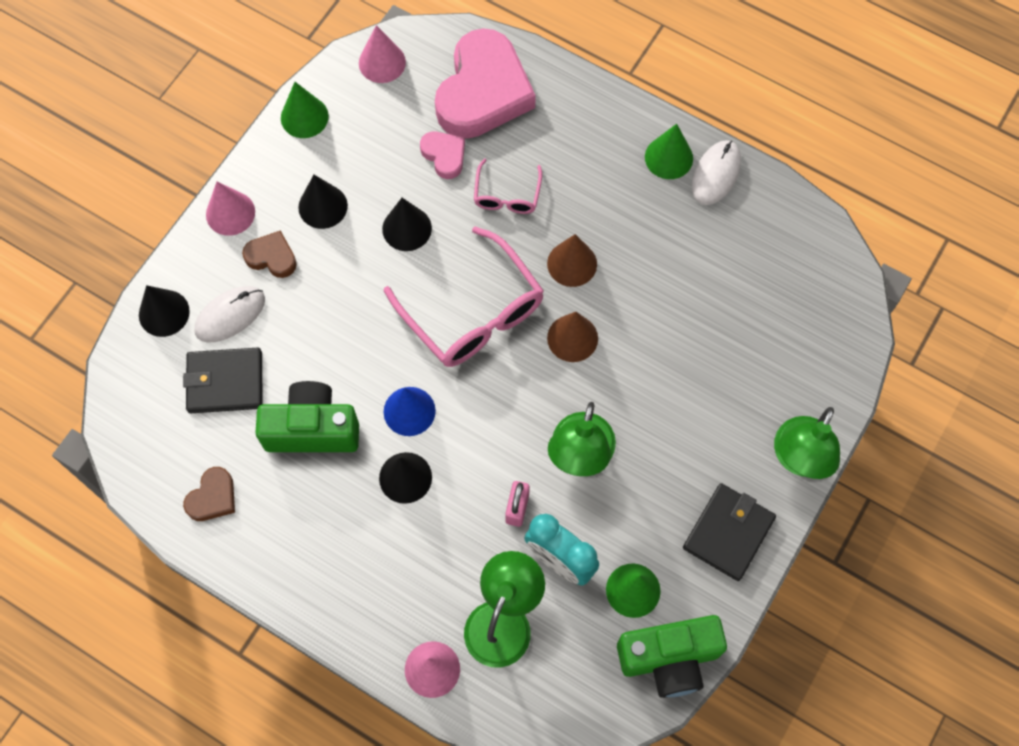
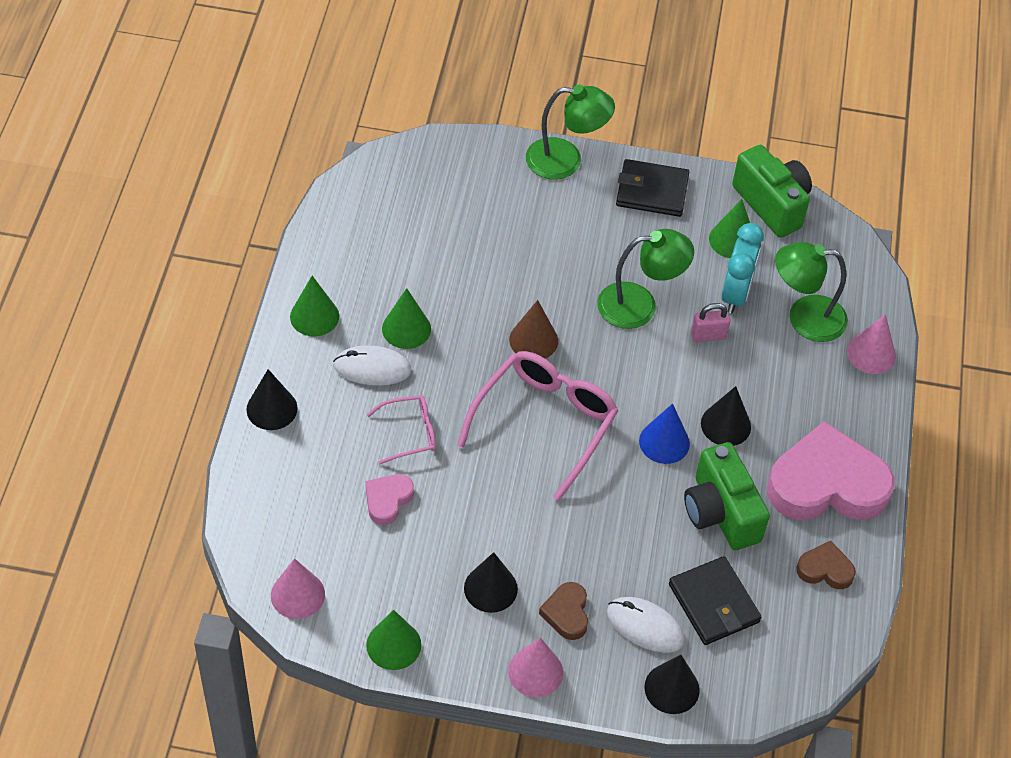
camera: 115 degrees left, 15 degrees down
black cone [382,198,432,251] -> black cone moved to [246,369,298,430]
pink heart [435,28,536,139] -> pink heart moved to [767,421,895,521]
brown cone [547,234,597,287] -> none
white mouse [692,140,741,205] -> white mouse moved to [333,345,412,386]
none -> green cone [382,288,431,349]

